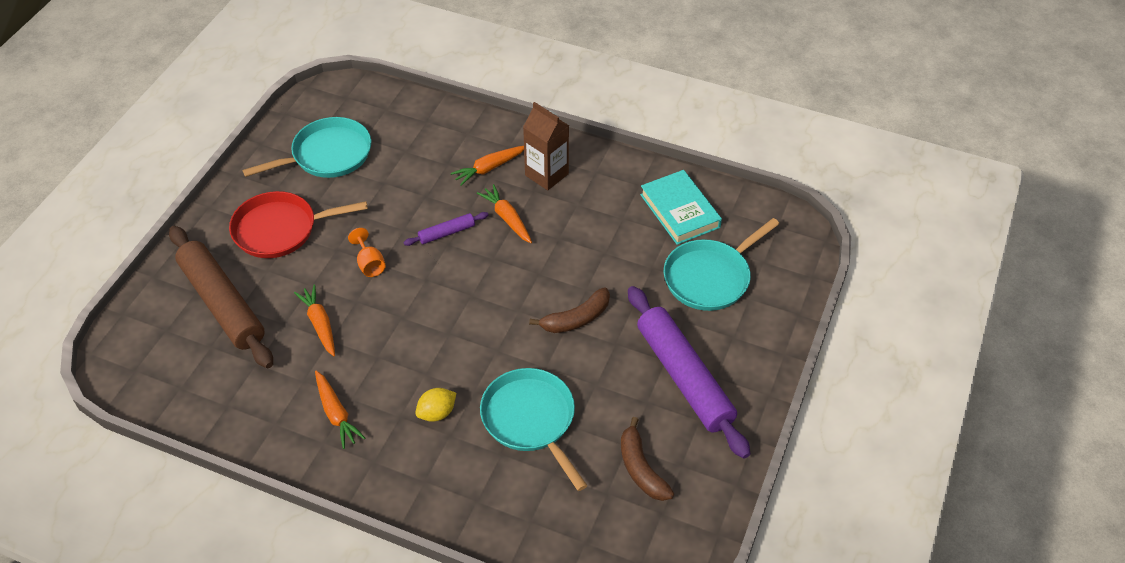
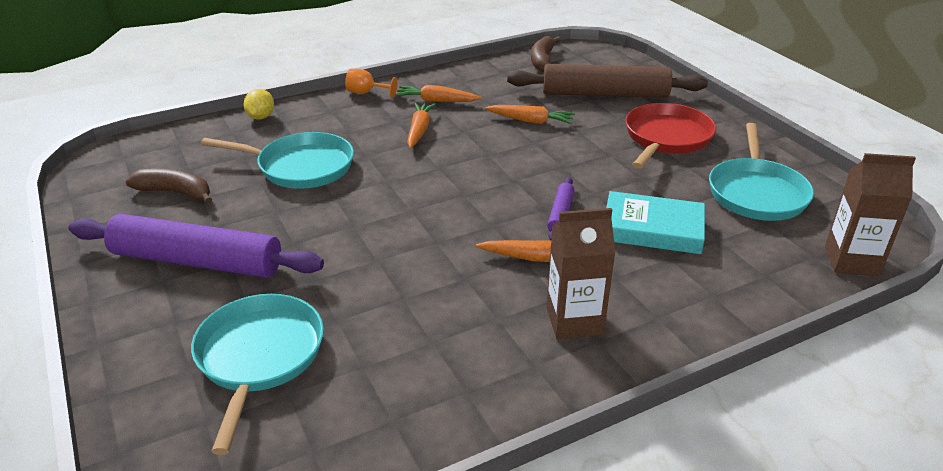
camera: 130 degrees right, 15 degrees down
orange goblet [348,228,386,277] -> orange goblet moved to [345,69,397,98]
yellow lemon [415,388,456,422] -> yellow lemon moved to [244,89,274,120]
orange carrot [451,146,524,186] -> orange carrot moved to [407,103,436,148]
brown banana [529,287,610,333] -> brown banana moved to [531,36,561,72]
turquoise book [640,170,722,245] -> turquoise book moved to [606,191,705,254]
none -> brown carton [825,153,916,276]

